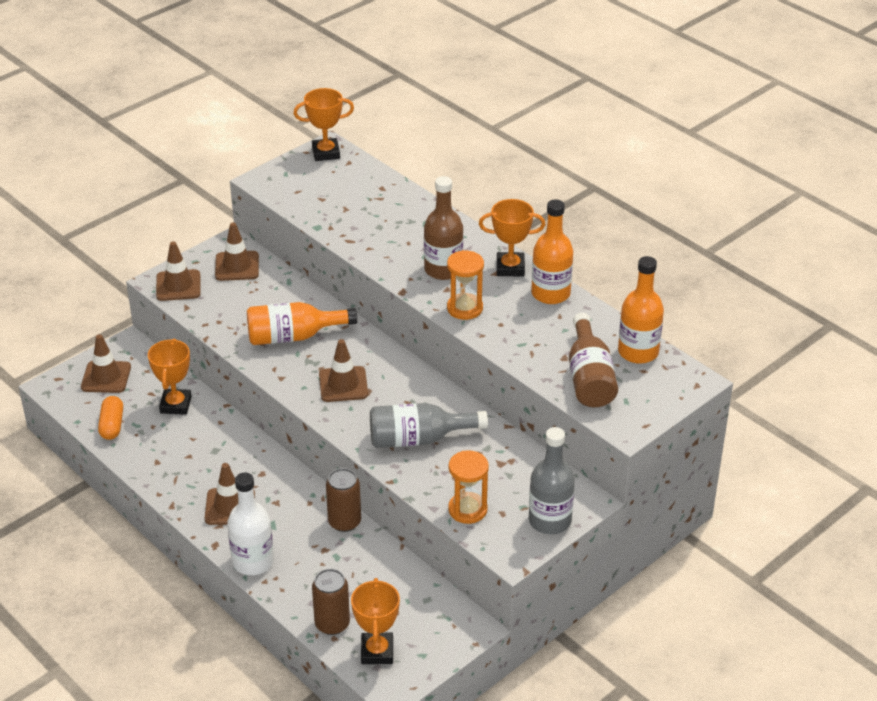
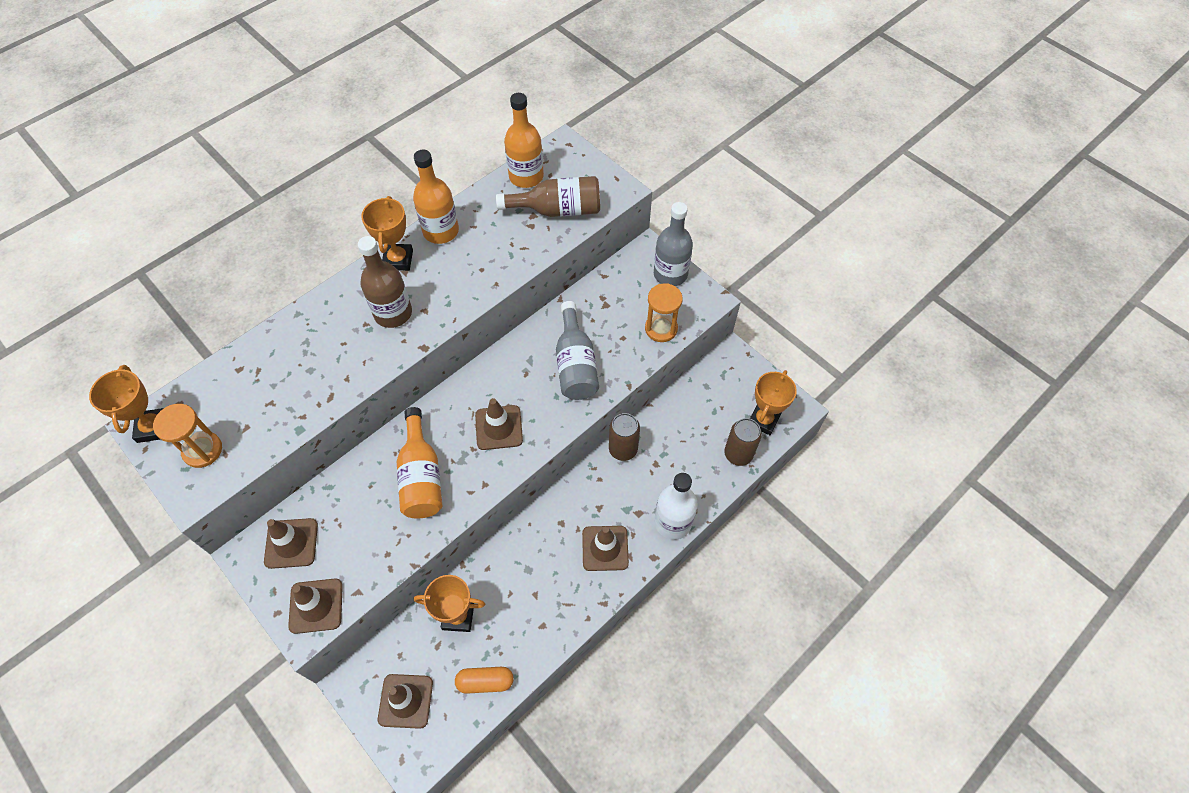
camera: 90 degrees left, 20 degrees up
orange trophy [351,578,400,664] -> orange trophy turned 60 degrees counterclockwise [750,370,797,435]
orange hourglass [447,250,484,320] -> orange hourglass moved to [153,404,222,468]

